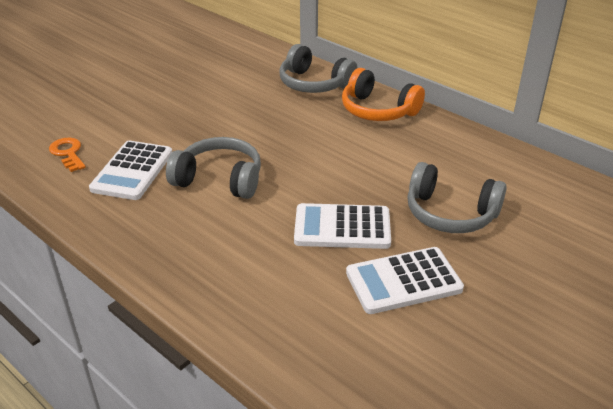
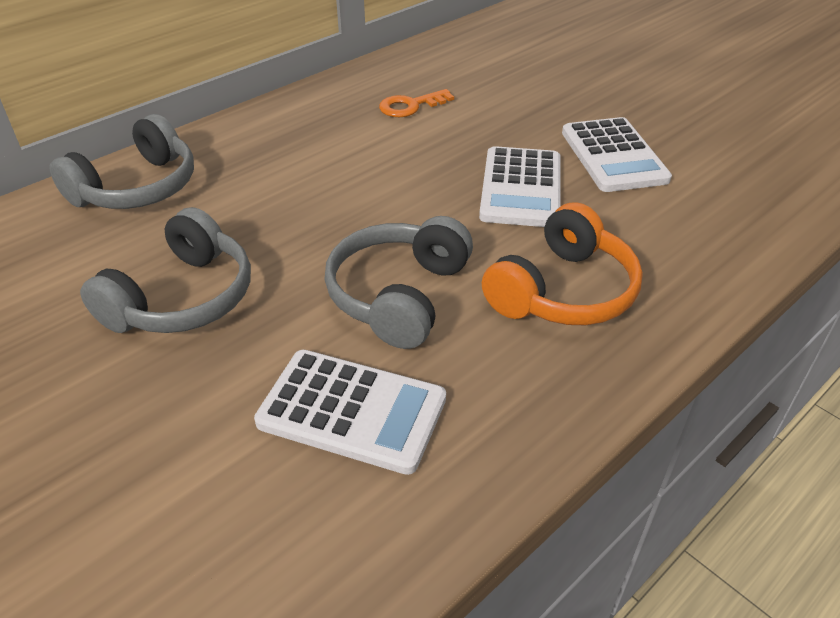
camera: 85 degrees left, 5 degrees up
orange key [49,138,86,172] -> orange key moved to [379,89,454,117]
orange headphones [342,68,425,121] -> orange headphones moved to [482,202,643,325]
grey headphones [407,162,507,233] -> grey headphones moved to [80,207,251,333]

